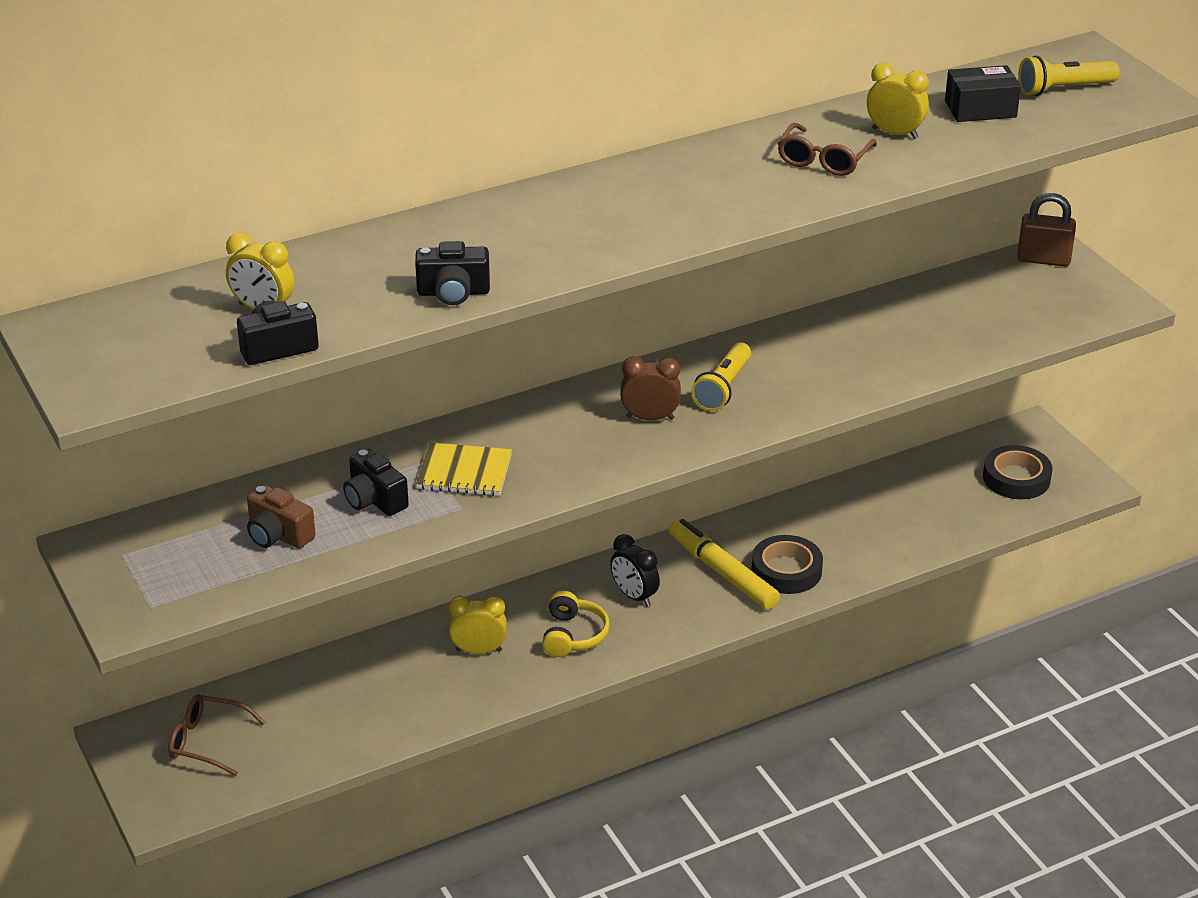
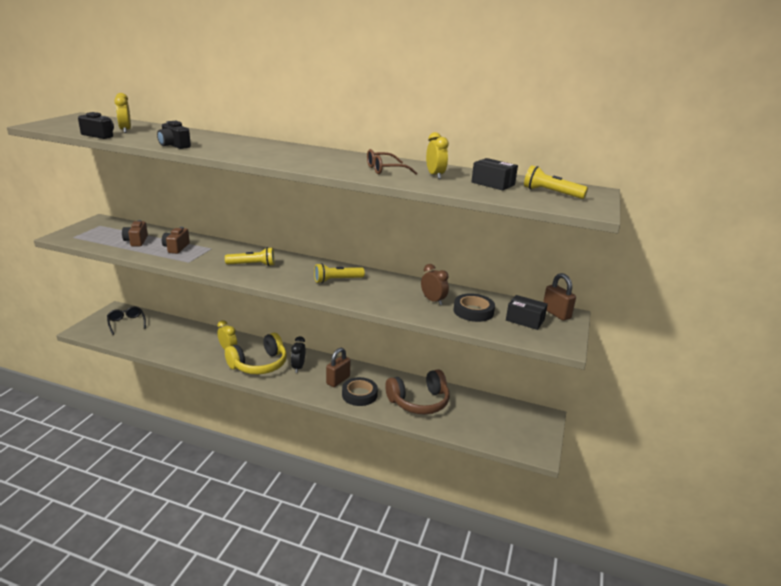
camera: 45 degrees right, 10 degrees down
brown glasses [168,695,266,776] -> black glasses [107,306,146,335]
black camera [343,449,409,516] -> brown camera [162,227,190,254]
yellow notebook [416,442,512,496] -> none
yellow headphones [542,591,610,657] -> yellow headphones [225,333,287,374], size x1.71
brown clock [620,356,681,420] -> brown clock moved to [421,264,449,305]
yellow marker [669,519,780,610] -> brown padlock [326,348,351,387]
black tape [983,445,1052,499] -> black tape moved to [453,293,495,322]
none -> yellow flashlight [225,247,275,266]
none -> brown headphones [385,369,450,414]
none -> black box [506,295,548,330]

